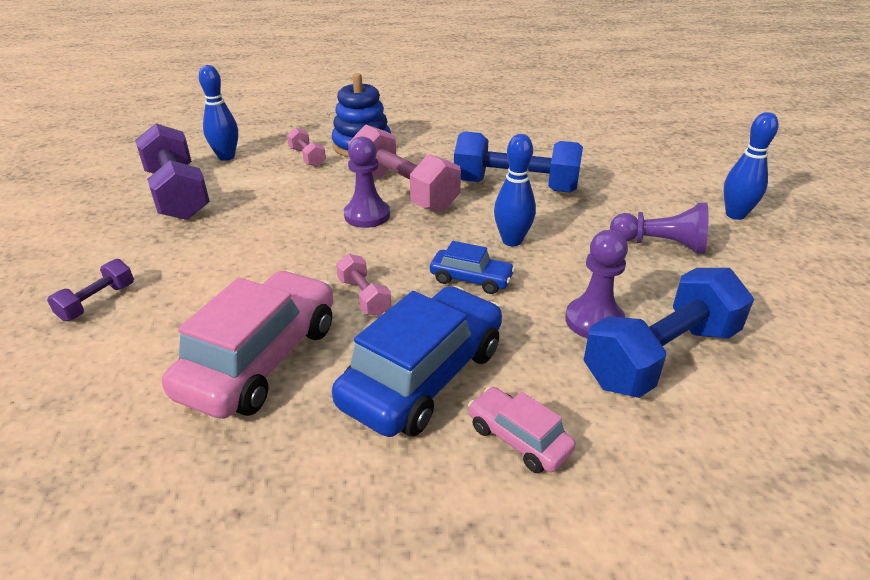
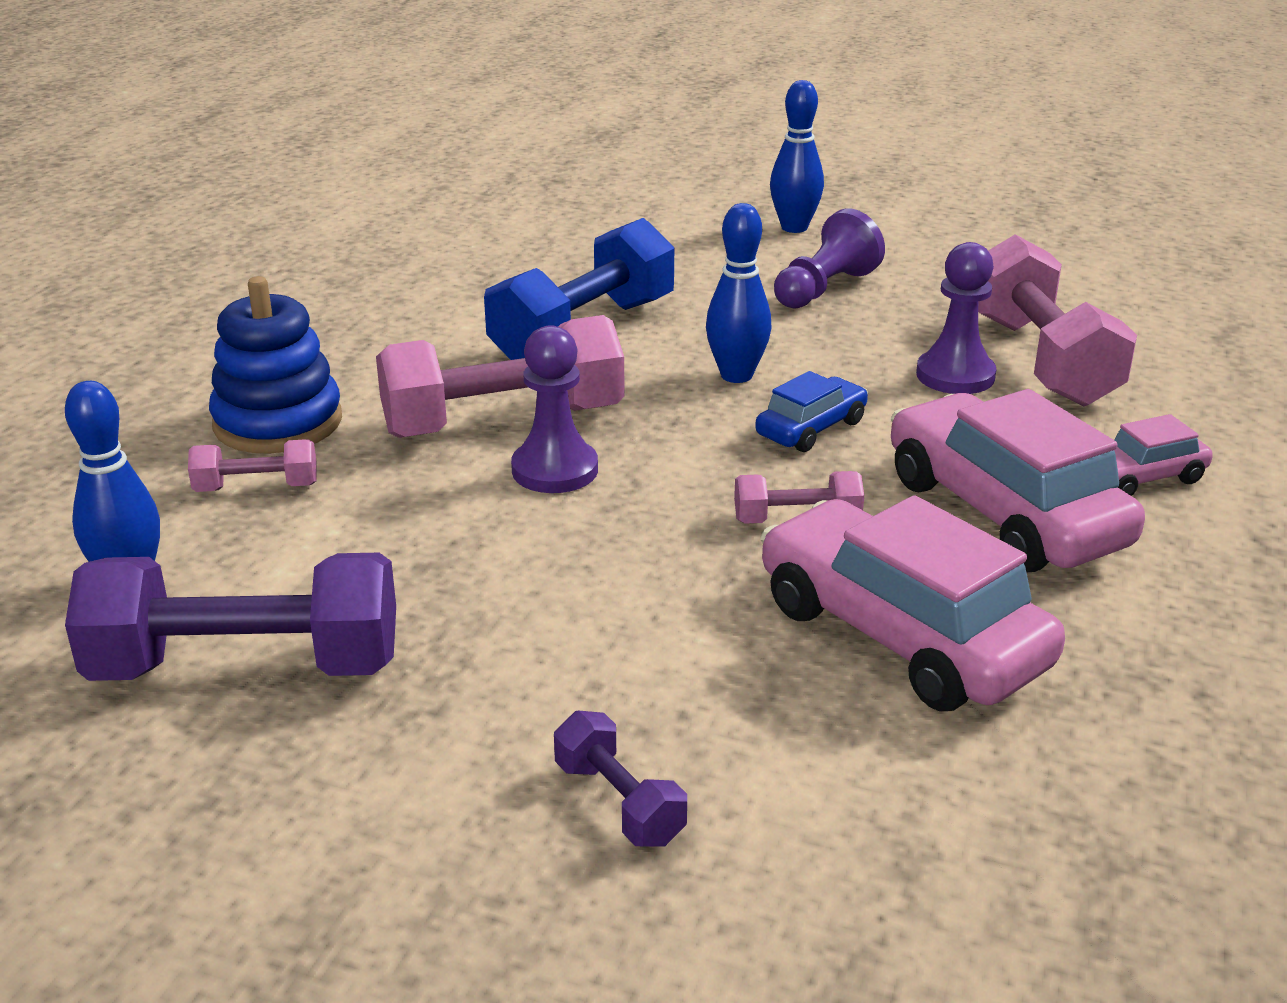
camera: 65 degrees left, 5 degrees down
blue car [332,286,502,437] -> pink car [891,389,1145,572]
blue dumbbell [583,268,754,398] -> pink dumbbell [978,234,1137,406]

